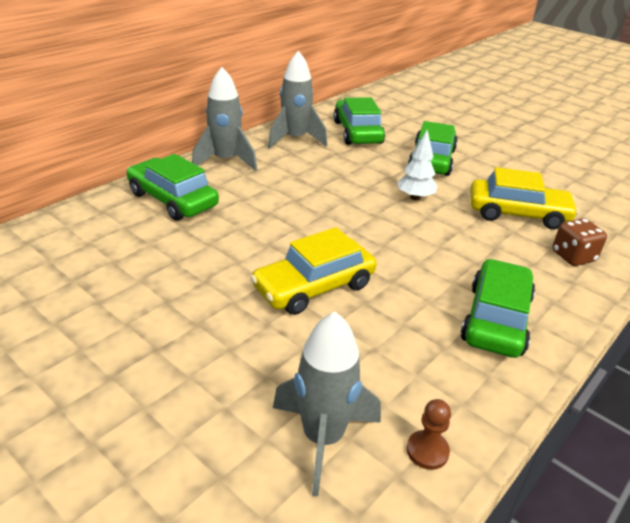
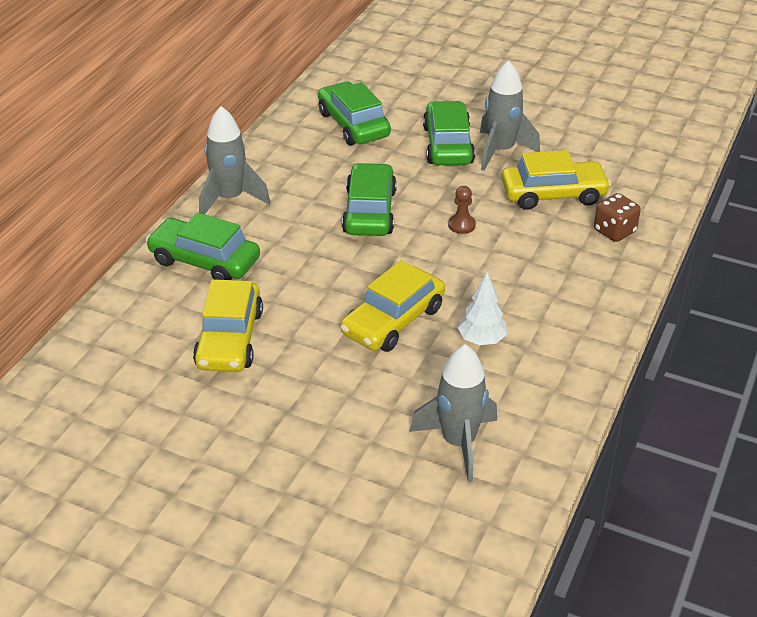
camera: 15 degrees left, 5 degrees up
grey rocket [268,51,327,149] -> grey rocket moved to [480,60,540,171]
white tree [397,130,438,200] -> white tree moved to [458,272,507,345]
brown pawn [407,399,451,470] -> brown pawn moved to [448,186,476,234]
green car [461,259,535,358] -> green car moved to [342,163,397,236]
none -> yellow car [193,279,263,372]

